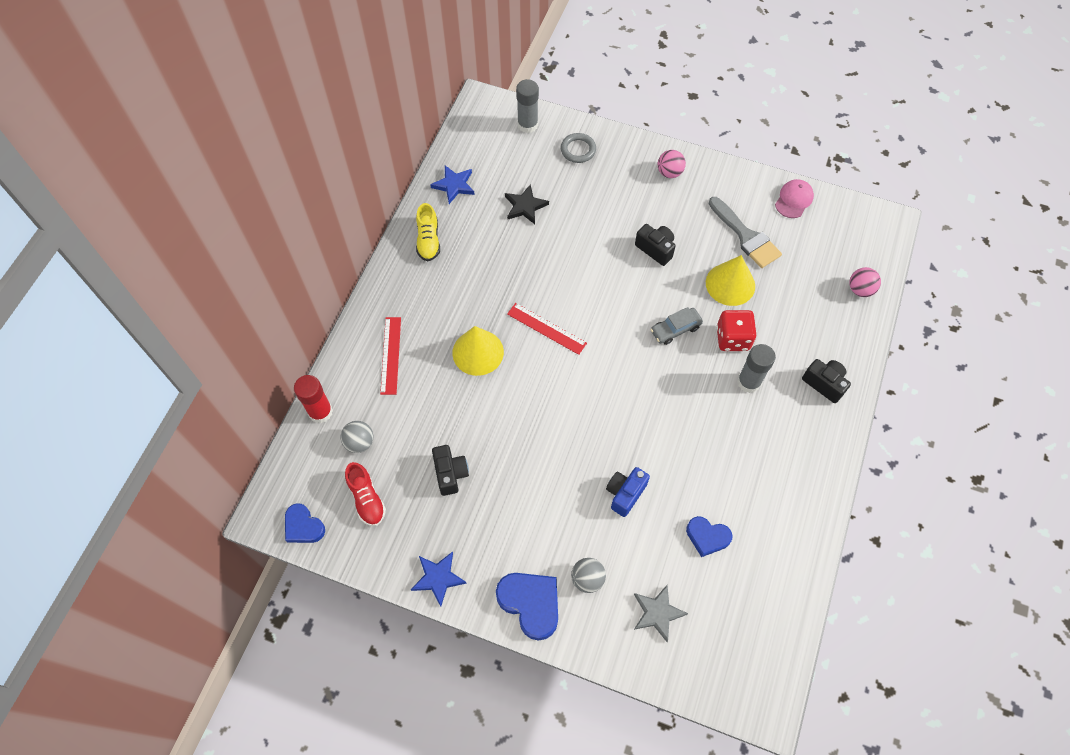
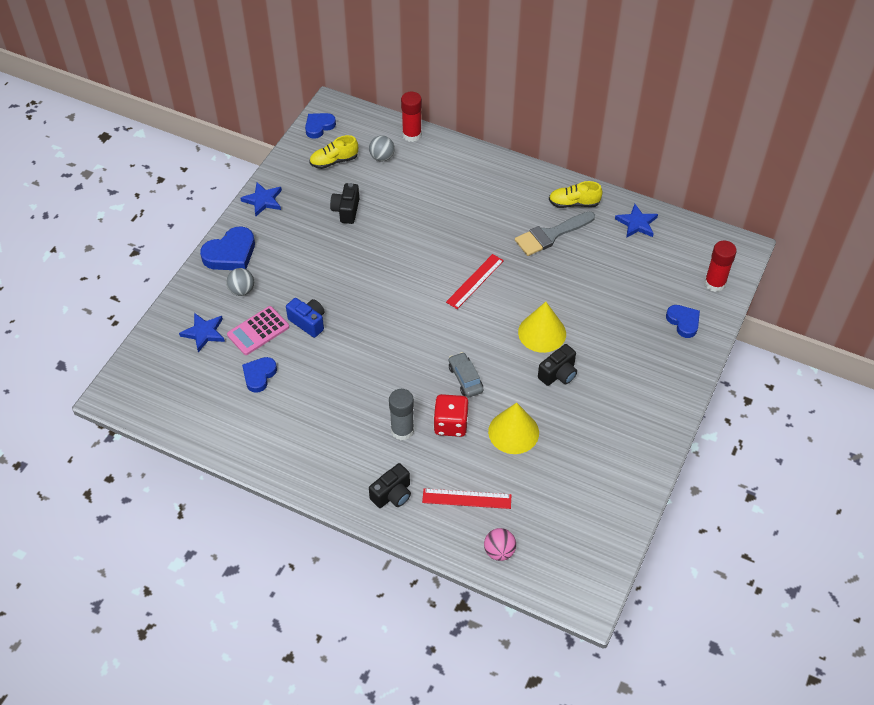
camera: 95 degrees right, 10 degrees down
red shoe [345,462,386,526] -> yellow shoe [309,135,358,169]
red ruler [380,317,401,395] -> red ruler moved to [422,488,511,509]
black camera [432,445,469,496] -> black camera turned 105 degrees clockwise [330,183,359,224]
yellow cone [452,326,504,376] -> yellow cone moved to [518,302,566,353]
black star [505,184,549,224] -> none
grey glue stick [516,79,539,133] -> red glue stick [704,240,737,292]
grey ring [561,133,596,163] -> blue heart [666,305,700,338]
grey star [634,585,688,642] -> blue star [179,313,225,352]
pink ball [658,150,686,178] -> none
grey brush [708,197,782,268] -> grey brush moved to [515,211,595,256]
pink cap [775,179,814,218] -> none
none -> pink calculator [227,306,289,355]

